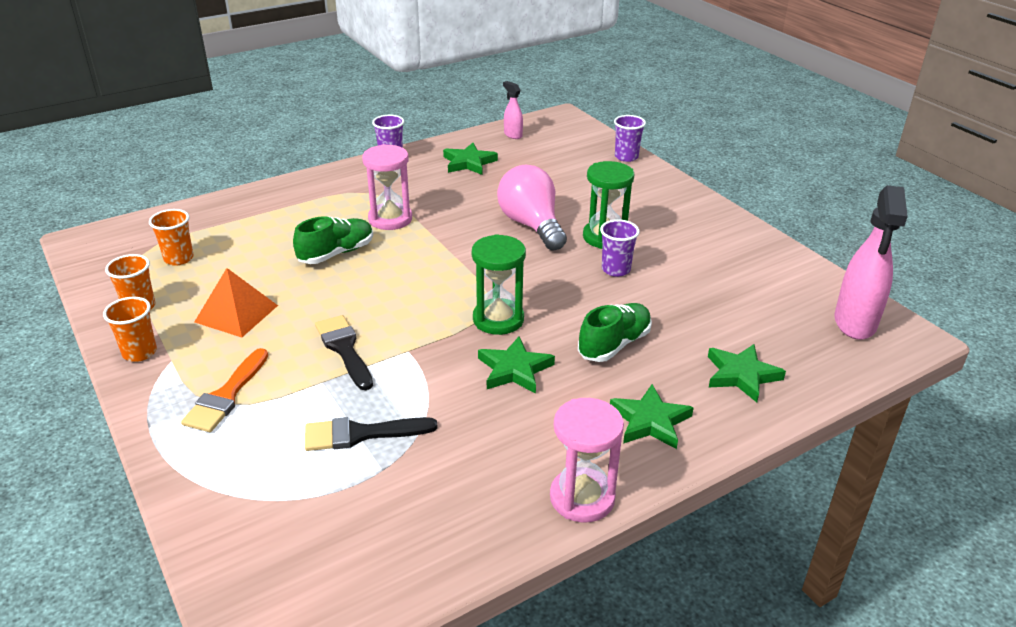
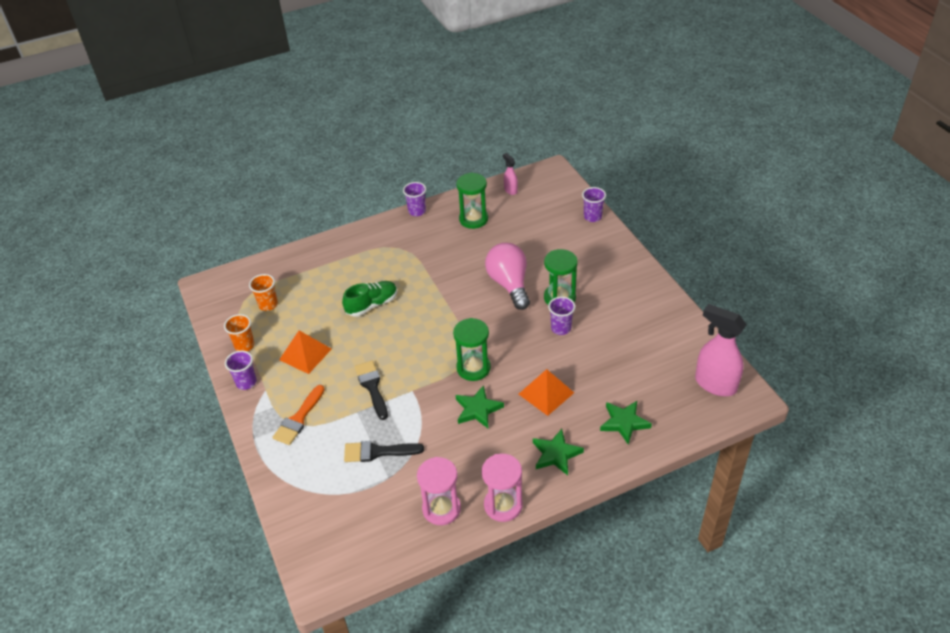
camera: 10 degrees right, 10 degrees up
orange cup [103,297,157,362] -> purple cup [225,350,257,390]
pink hourglass [362,144,412,230] -> pink hourglass moved to [417,457,461,525]
green star [443,143,498,175] -> green hourglass [456,173,488,229]
green shoe [578,303,652,362] -> orange pyramid [519,369,574,416]
pink spray bottle [834,185,908,340] -> pink spray bottle turned 105 degrees clockwise [695,304,747,396]

